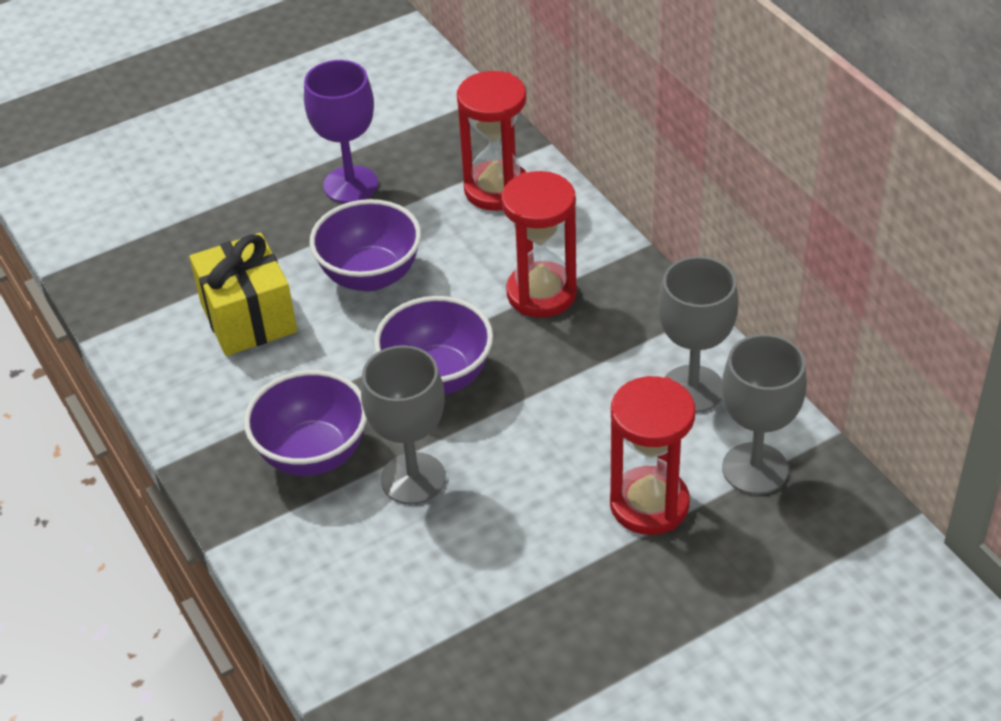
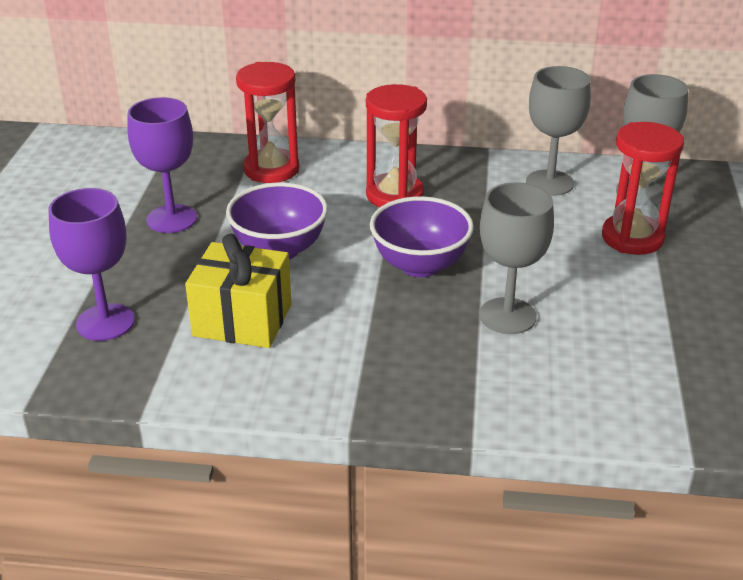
camera: 55 degrees left, 10 degrees down
purple bowl [244,370,367,476] -> none
none -> purple goblet [49,188,135,341]

